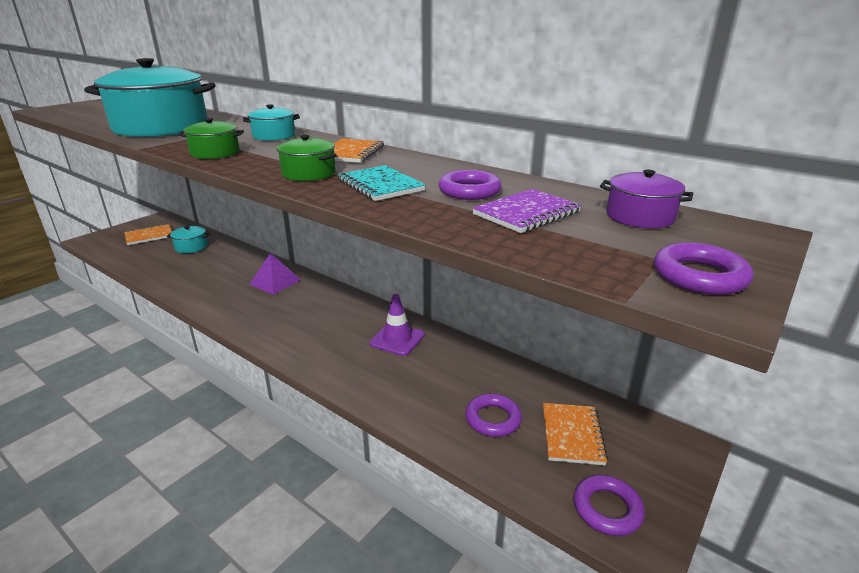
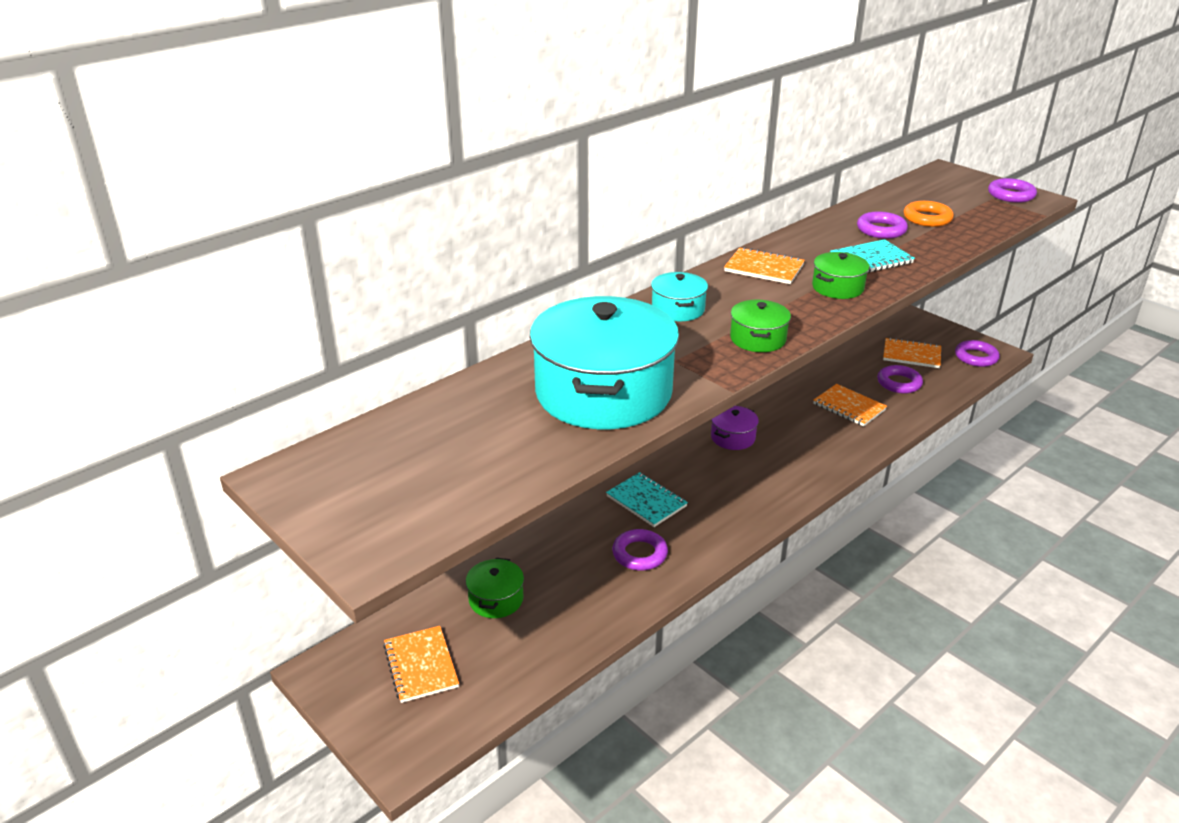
camera: 80 degrees left, 5 degrees up
turquoise pot [167,226,210,253] -> green pot [466,558,524,618]
purple pyramid [249,253,300,295] -> turquoise notebook [606,472,688,527]
purple traffic cone [370,294,424,356] -> none
purple notebook [472,189,582,233] -> orange ring [904,201,954,227]
purple pot [600,170,693,228] -> purple pot moved to [711,406,759,450]
none -> purple ring [612,529,668,571]
none -> orange notebook [813,384,887,426]

